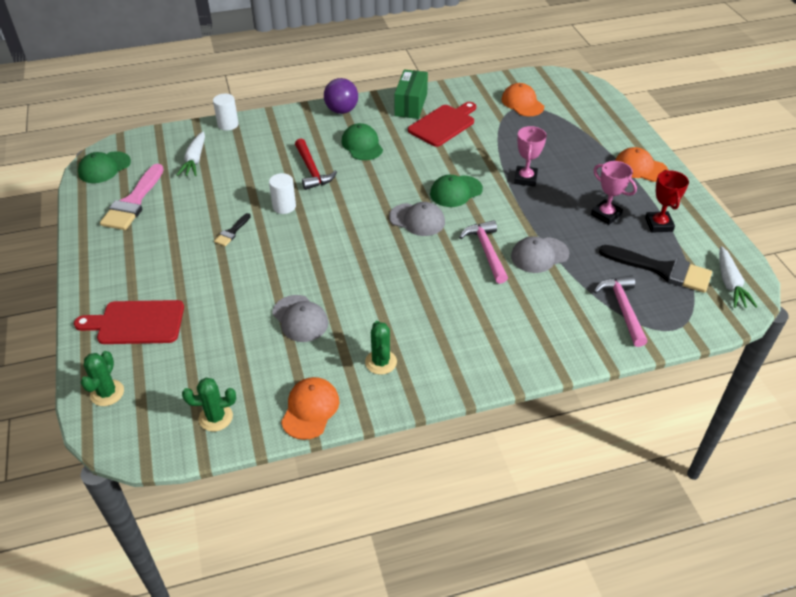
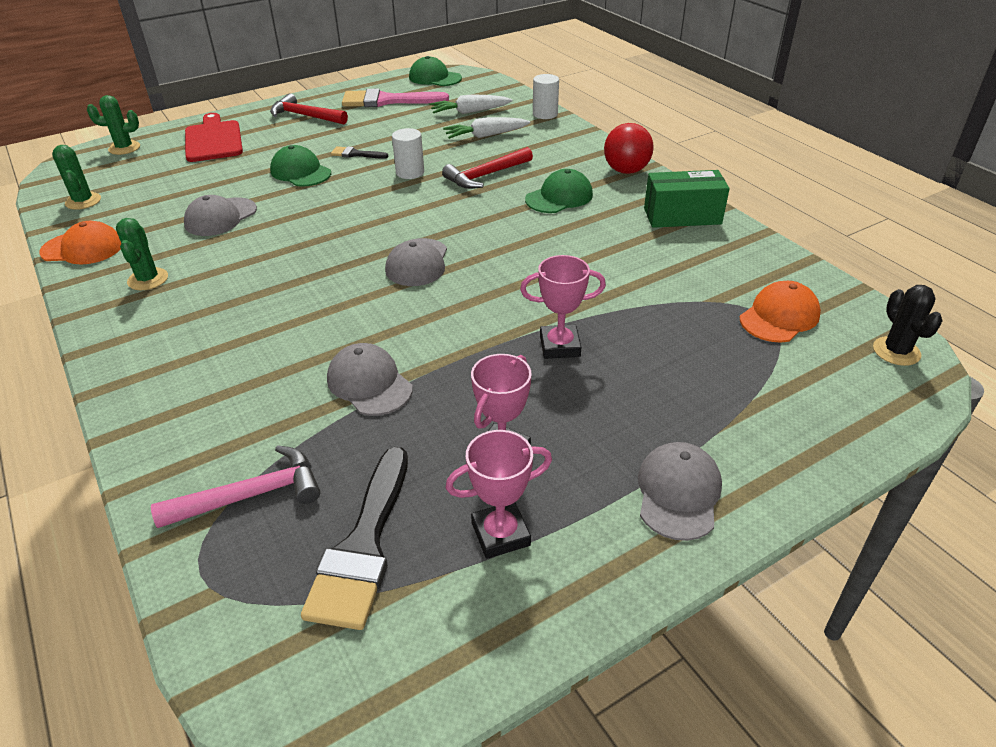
camera: 75 degrees right, 5 degrees down
purple ball [324,78,358,114] -> red ball [604,123,654,174]
green cactus [365,321,397,375] -> green cactus turned 75 degrees counterclockwise [116,218,168,290]
red cutting board [408,102,476,147] -> none
green cap [430,175,483,207] -> green cap moved to [270,145,331,187]
pink hammer [459,220,508,284] -> none
orange cap [615,147,668,182] -> grey cap [638,442,722,541]
red trophy [645,170,689,233] -> pink trophy [445,430,552,559]
white carrot [719,246,758,308] -> white carrot moved to [443,117,531,139]
none -> red hammer [270,93,348,125]
none -> black cactus [873,285,943,366]

